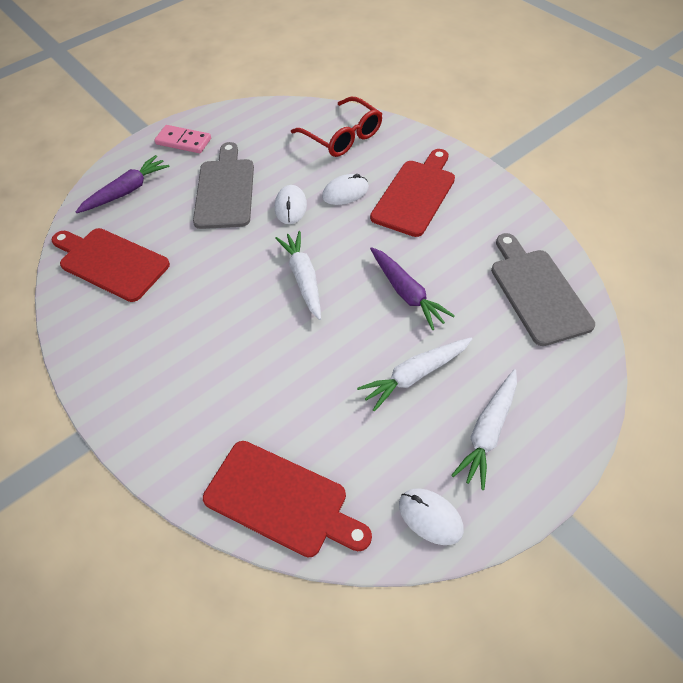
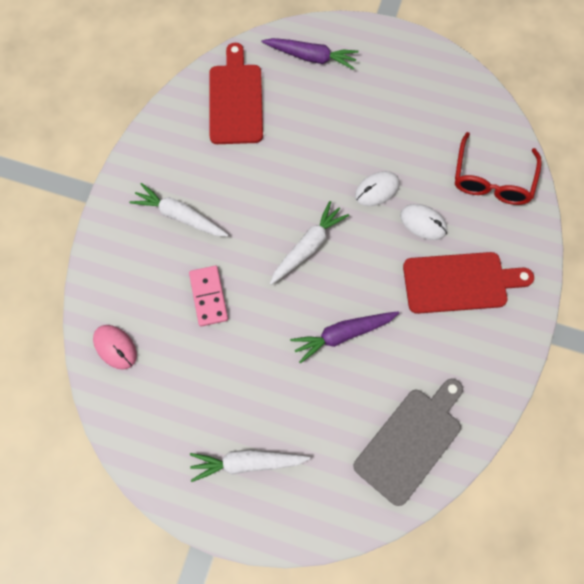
camera: 55 degrees right, 15 degrees up
pink domino [154,125,211,153] -> pink domino moved to [189,266,228,327]
grey cutting board [193,142,254,229] -> none
red cutting board [203,441,372,558] -> pink mouse [93,325,137,369]
white carrot [357,337,472,411] -> white carrot moved to [129,183,228,237]
purple carrot [370,247,455,330] -> purple carrot turned 45 degrees clockwise [290,311,399,364]
white mouse [399,488,464,545] -> none

